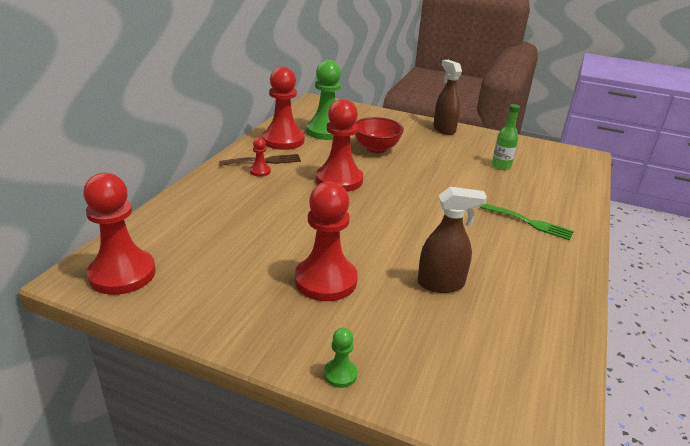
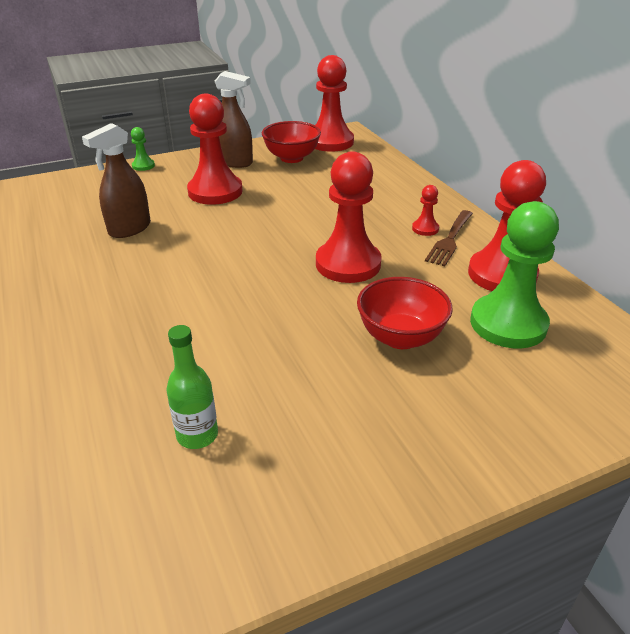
camera: 135 degrees right, 5 degrees up
brown spray bottle [433,60,462,135] -> brown spray bottle moved to [215,71,253,168]
green fork [480,203,574,240] -> none
none -> red bowl [262,121,321,163]

